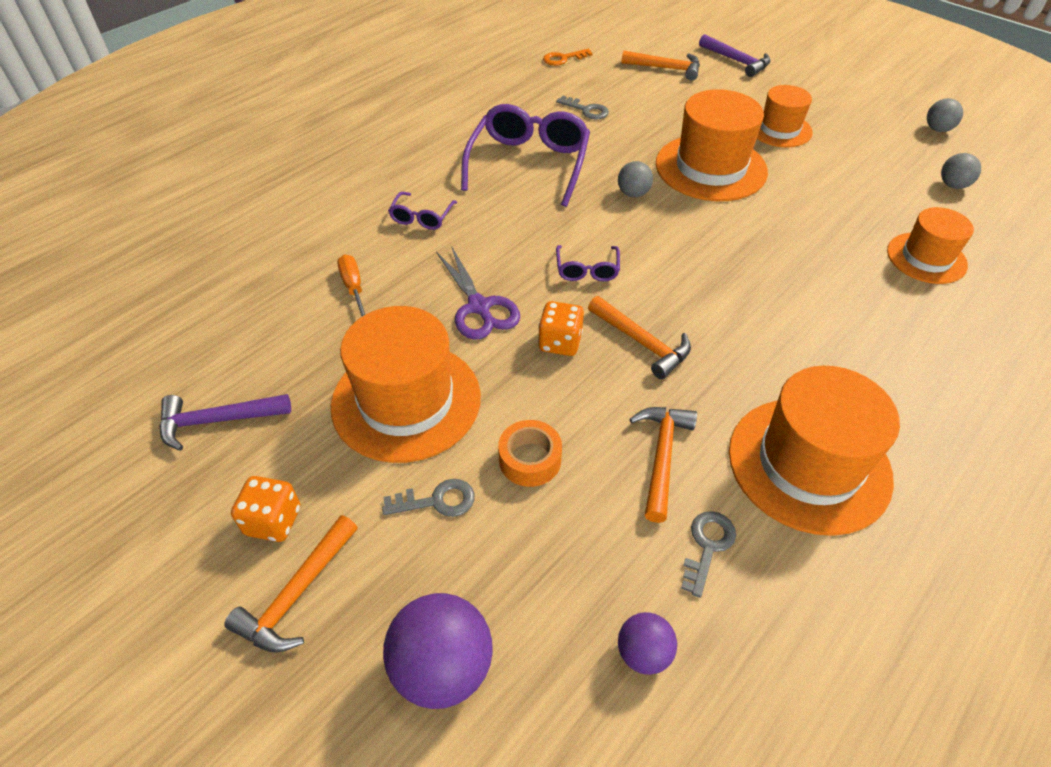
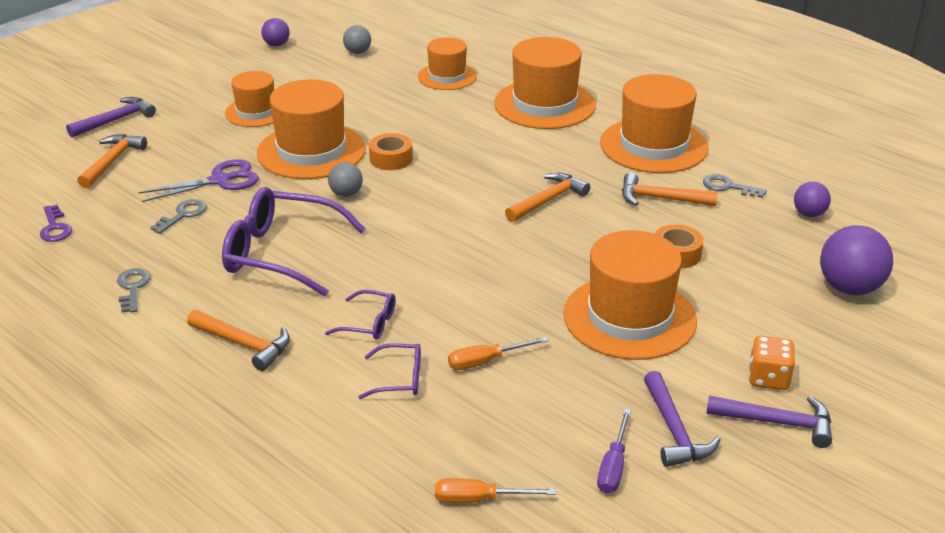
camera: 90 degrees left, 15 degrees down
orange hammer [224,515,358,653] -> orange hammer moved to [187,310,290,371]
grey key [382,479,475,517] -> grey key moved to [117,268,151,313]
purple scissors [436,246,520,340] -> purple scissors moved to [138,159,259,202]
orange dice [538,301,584,356] -> none
orange key [543,49,593,66] -> purple key [40,204,72,242]
purple glasses [556,245,620,282] -> purple glasses moved to [359,343,421,399]
grey ball [927,98,963,132] -> purple ball [261,18,290,46]
none -> orange tape [369,133,413,170]
none -> orange screwdriver [435,478,556,503]
none -> orange hat [494,37,596,129]
none -> purple screwdriver [597,409,631,493]
none -> purple hammer [706,395,832,448]

